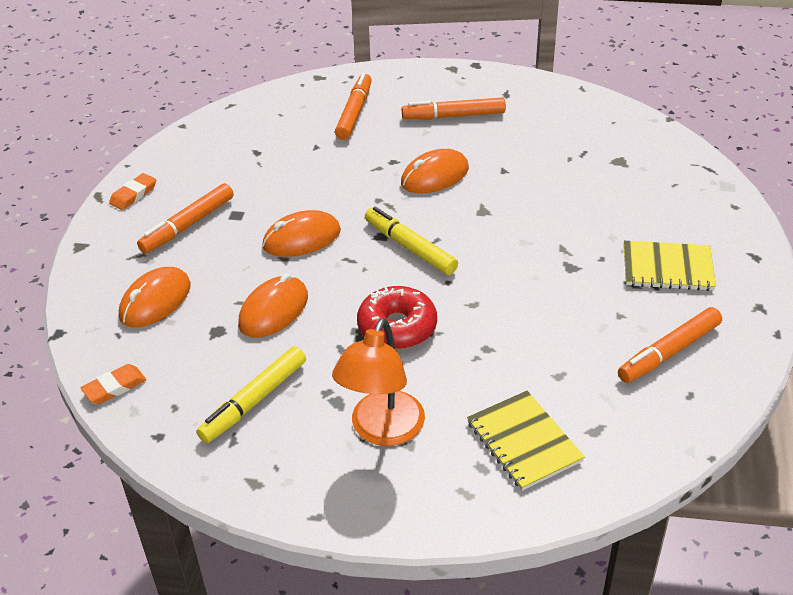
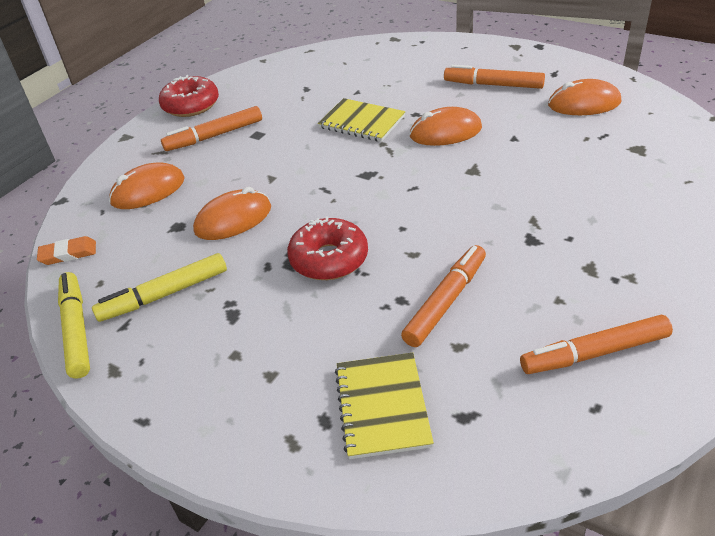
camera: 25 degrees right, 0 degrees up
orange eraser [109,173,156,210] -> red donut [159,75,219,117]
orange mouse [262,210,341,257] -> orange mouse moved to [548,79,621,115]
orange lamp [332,318,425,446] -> none
orange marker [335,73,372,140] -> orange marker moved to [401,245,486,347]
yellow marker [365,207,458,275] -> yellow marker moved to [58,272,90,379]
yellow notebook [624,241,716,291] -> yellow notebook moved to [318,98,406,142]

